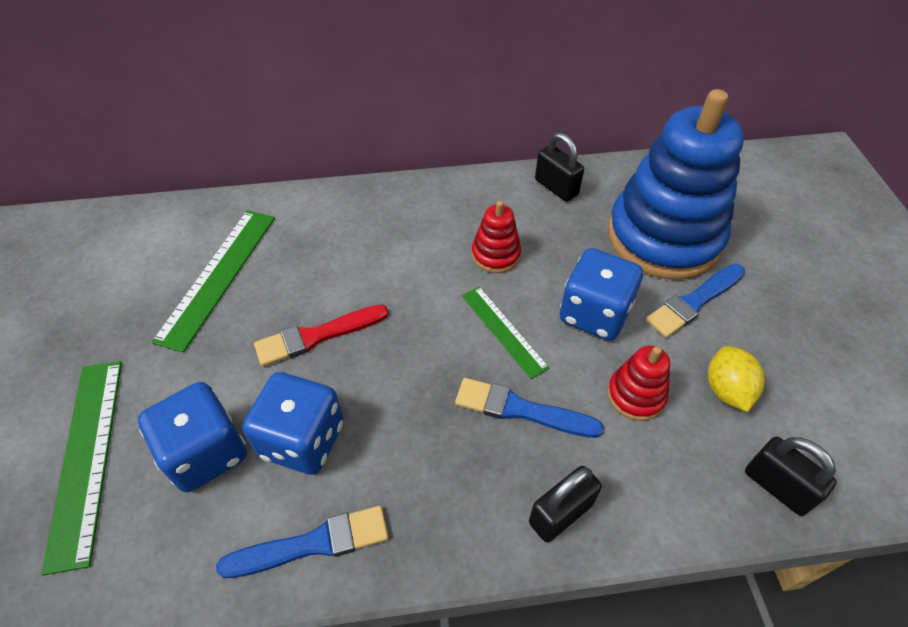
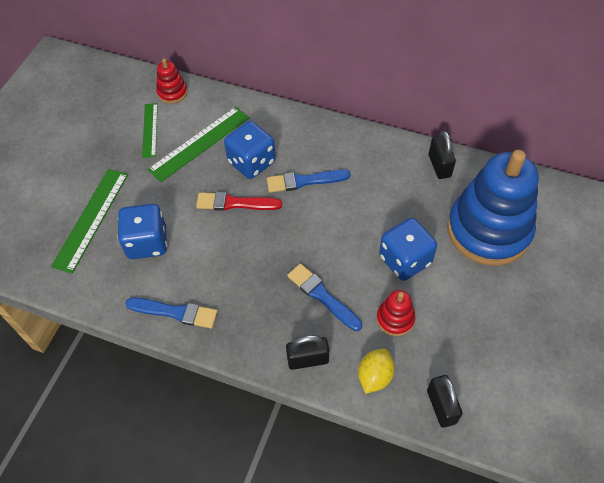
camera: 30 degrees right, 5 degrees up
blue dice [243,372,344,475] -> blue dice moved to [224,121,276,179]
green ruler [462,286,550,379] -> green ruler moved to [142,103,158,158]
red stacking toy [472,201,521,273] -> red stacking toy moved to [156,58,188,104]
blue brush [646,263,745,338] -> blue brush moved to [267,170,350,193]
yellow lemon [708,346,765,412] -> yellow lemon moved to [358,348,395,394]

